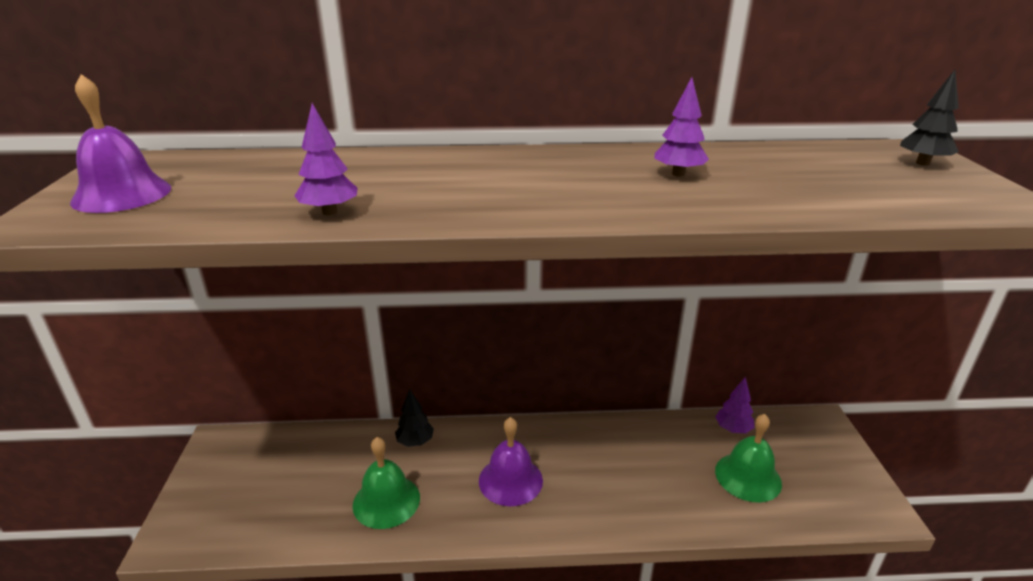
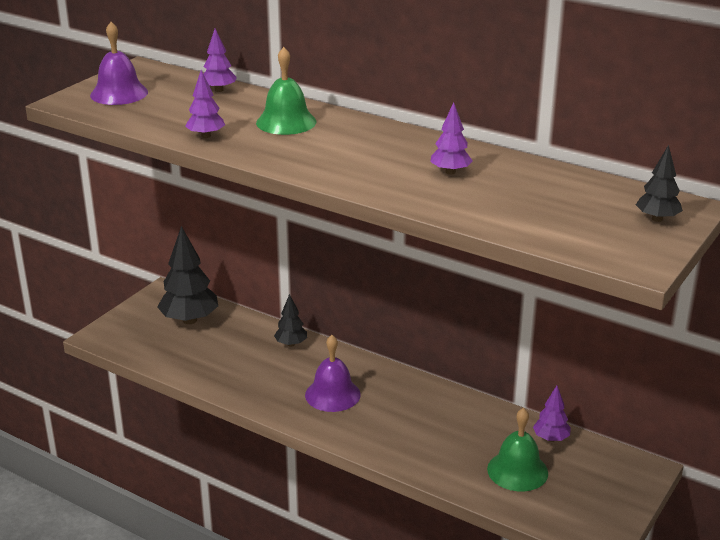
camera: 35 degrees right, 0 degrees up
green bell [353,437,420,529] -> green bell moved to [256,47,316,135]
none -> black tree [157,226,218,324]
none -> purple tree [204,29,237,92]

